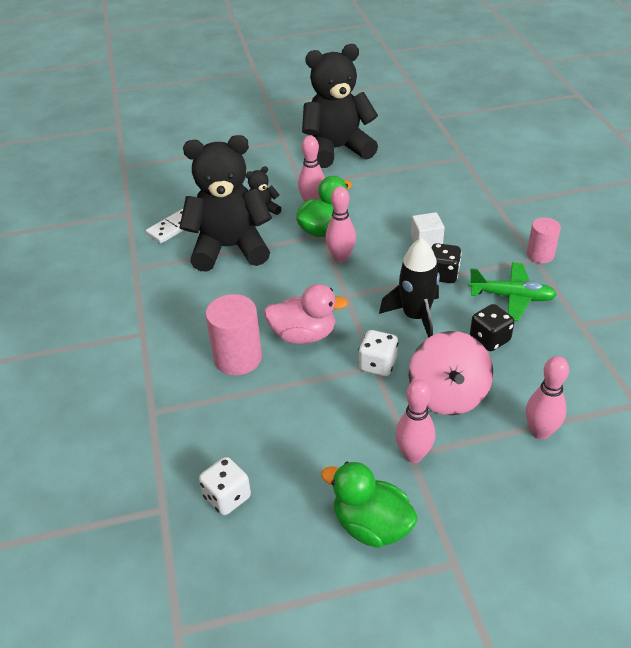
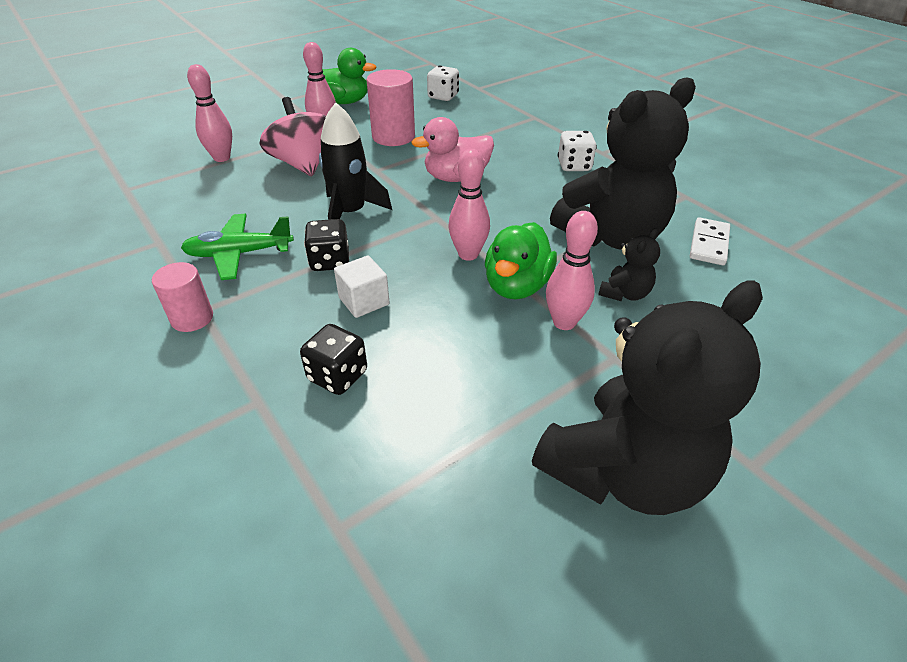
camera: 155 degrees right, 0 degrees up
pink cylinder [206,294,262,375] -> pink cylinder moved to [367,69,415,146]
white dice [358,330,398,376] -> white dice moved to [558,131,597,171]
black dice [470,304,515,351] -> black dice moved to [300,324,367,395]

